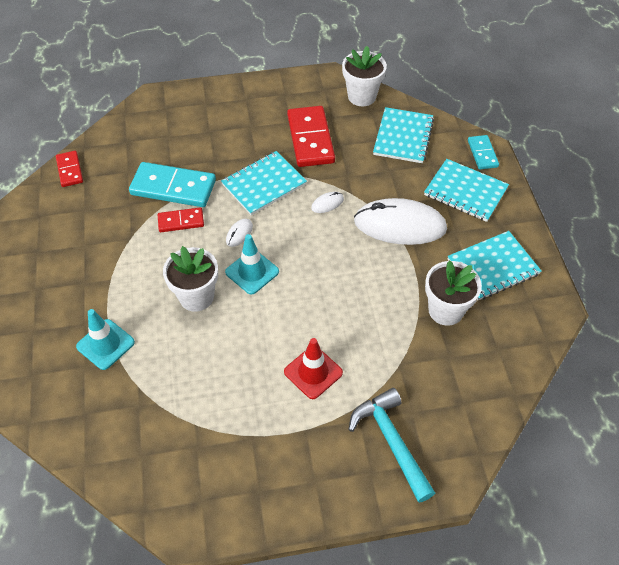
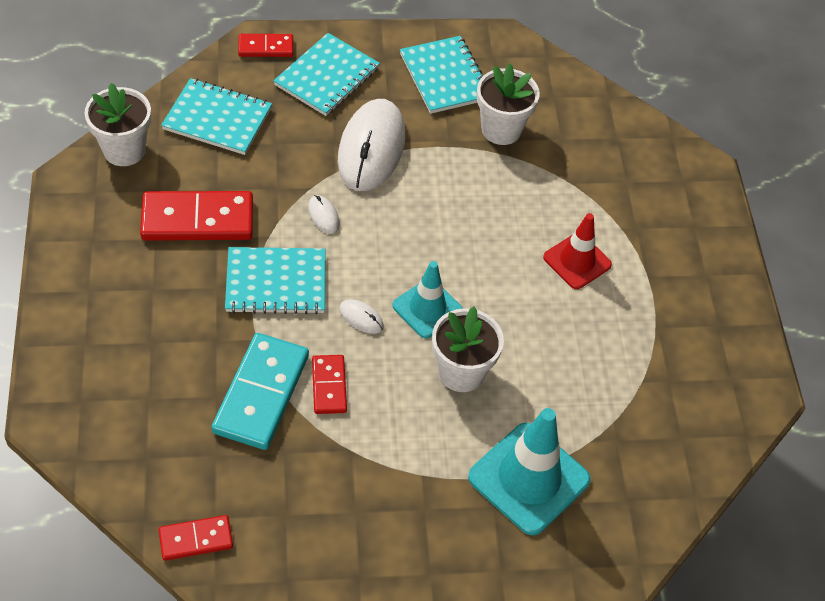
camera: 90 degrees left, 0 degrees up
turquoise traffic cone [76,309,135,370] -> turquoise traffic cone [468,408,591,535], size x1.60
turquoise notebook [221,151,307,215] -> turquoise notebook turned 60 degrees counterclockwise [225,247,325,314]
turquoise hammer [348,388,435,503] -> none
turquoise domino [468,135,499,169] -> red domino [238,34,293,57]

